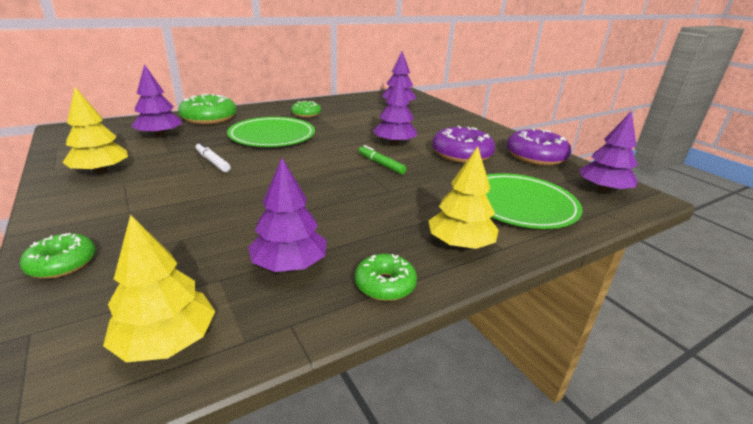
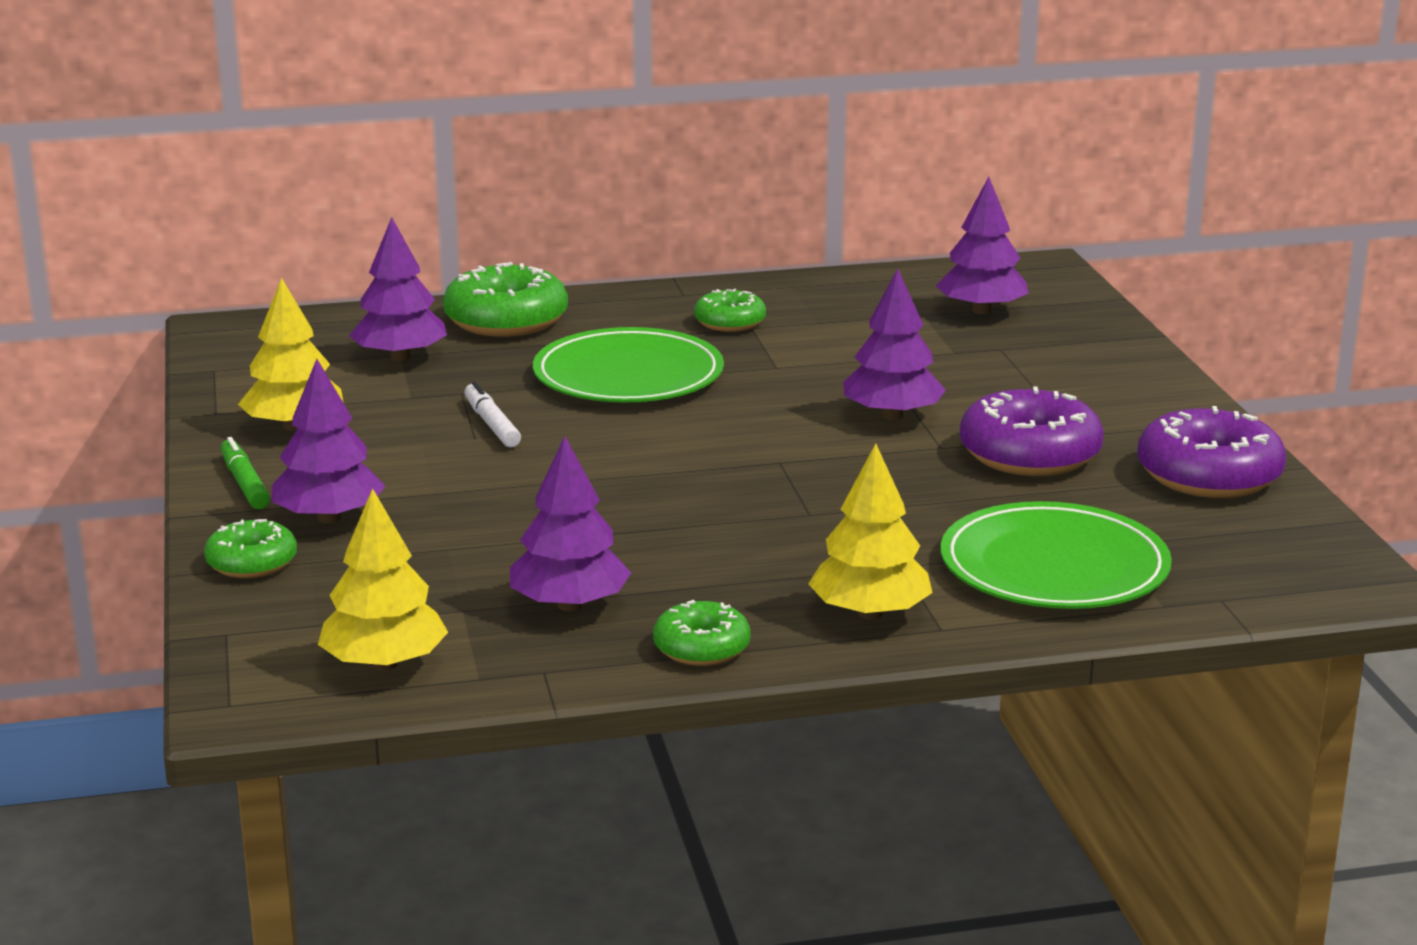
camera: 20 degrees right, 5 degrees down
green marker [359,145,407,174] -> green marker moved to [221,437,270,509]
purple tree [579,111,638,193] -> purple tree moved to [271,359,385,523]

